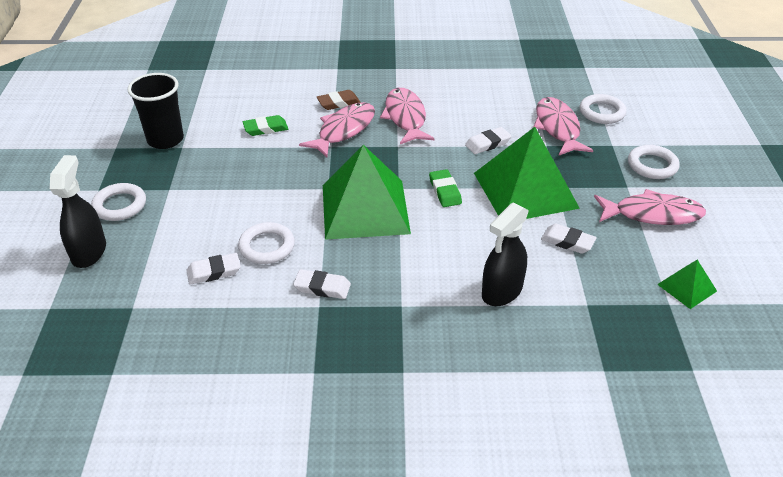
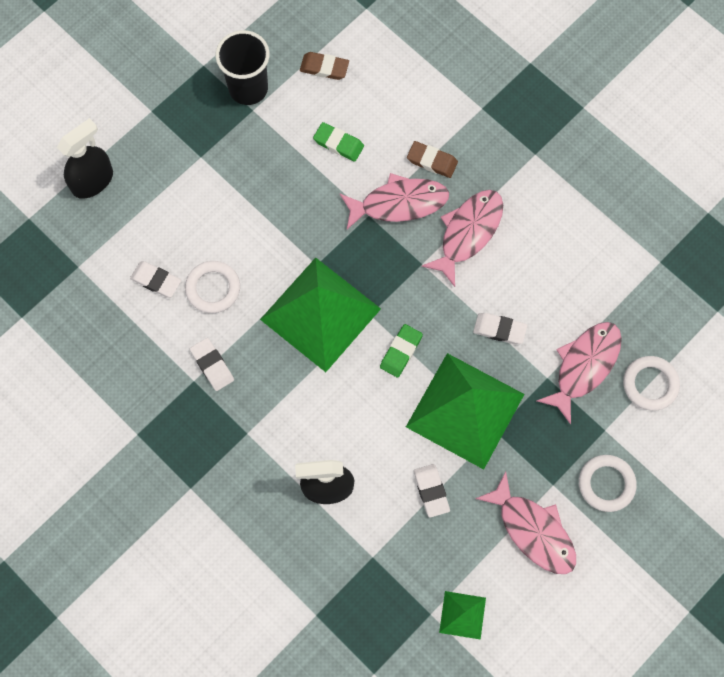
camera: 45 degrees right, 30 degrees up
white ring [91,183,146,221] -> none
none -> brown eraser [300,52,349,80]

